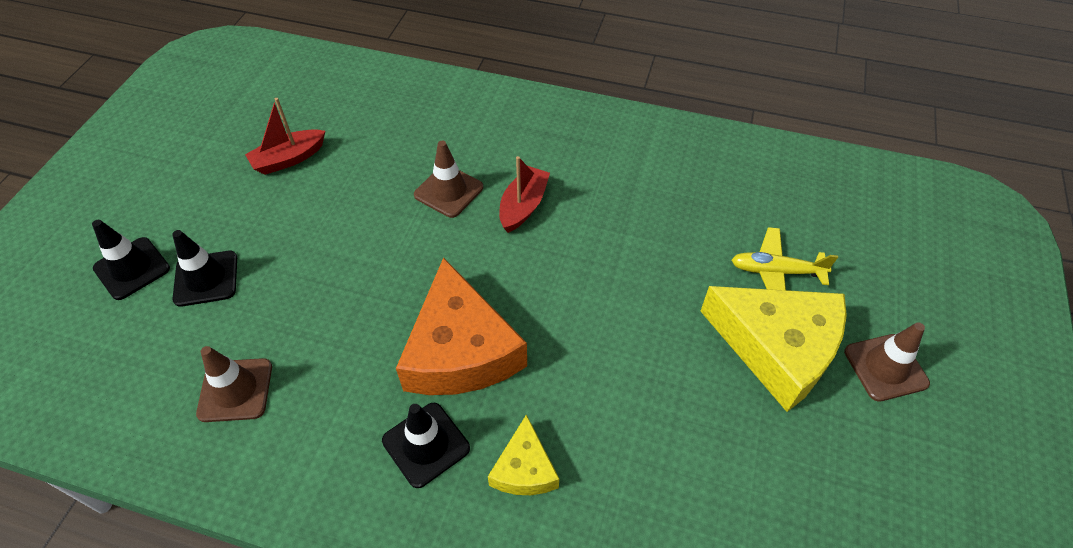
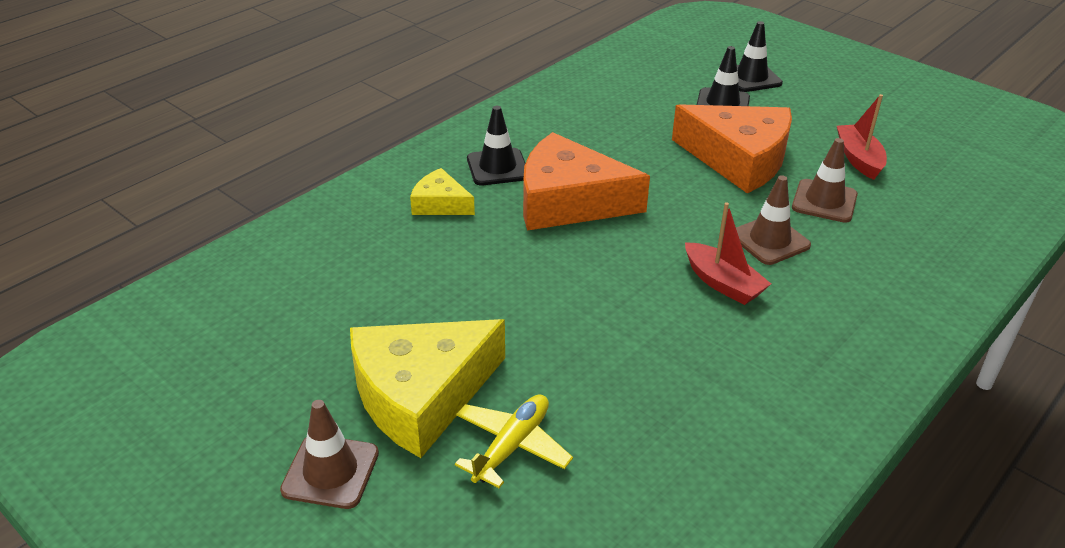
camera: 115 degrees right, 15 degrees down
brown traffic cone [196,346,272,422] -> brown traffic cone moved to [792,138,858,223]
none -> orange cheese [672,104,792,193]

